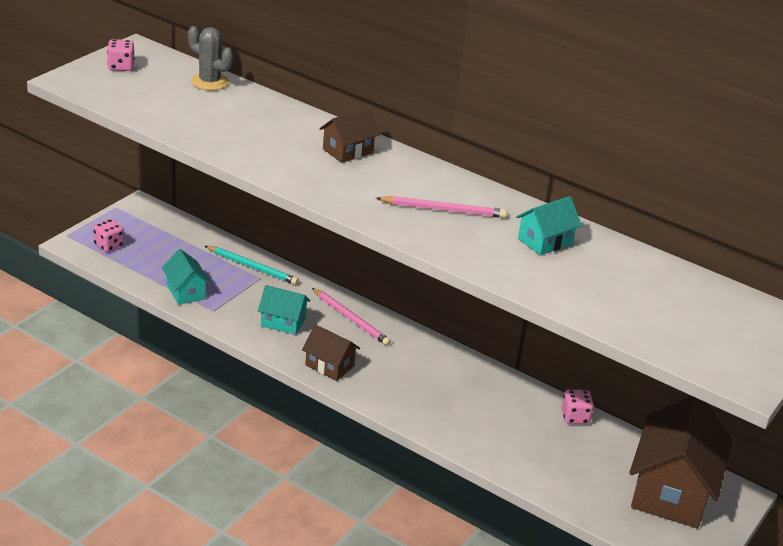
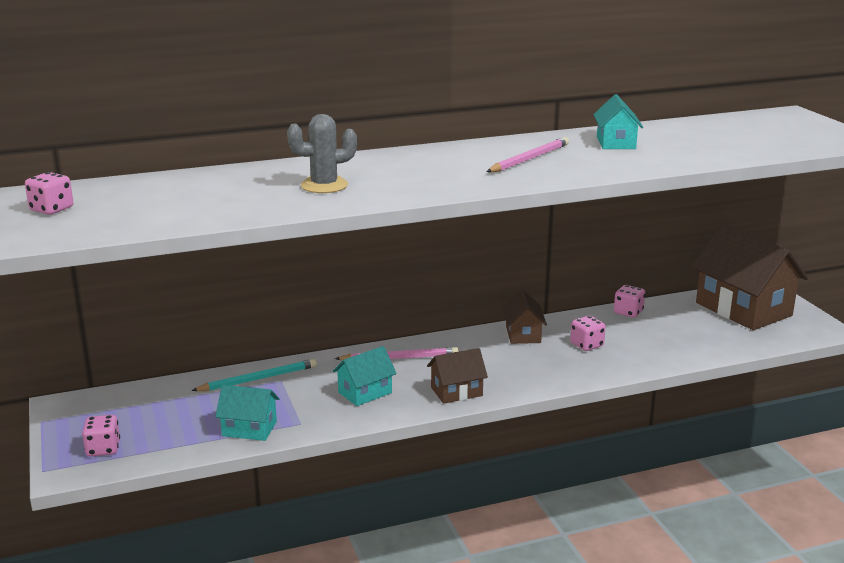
camera: 50 degrees left, 10 degrees down
grey cactus [188,26,233,91] -> grey cactus moved to [287,114,357,193]
brown house [319,108,380,163] -> brown house moved to [502,289,547,344]
none -> pink dice [570,316,606,351]

